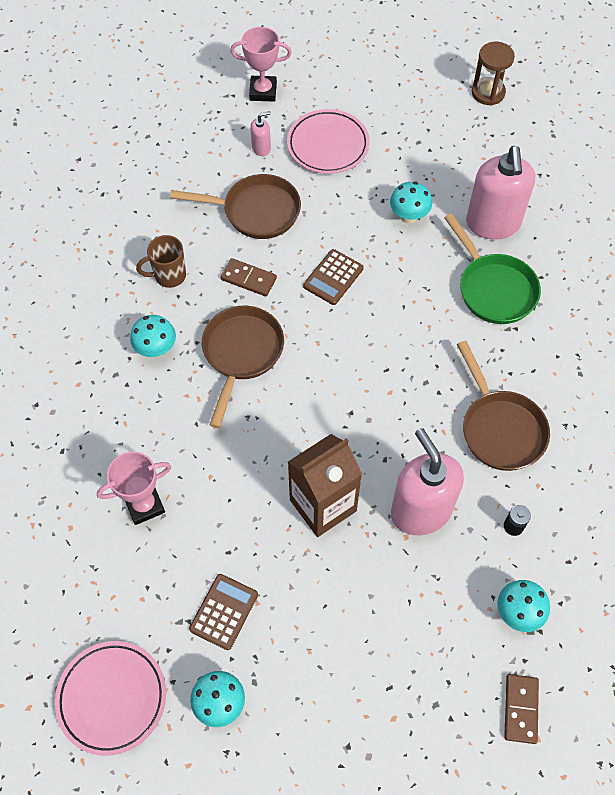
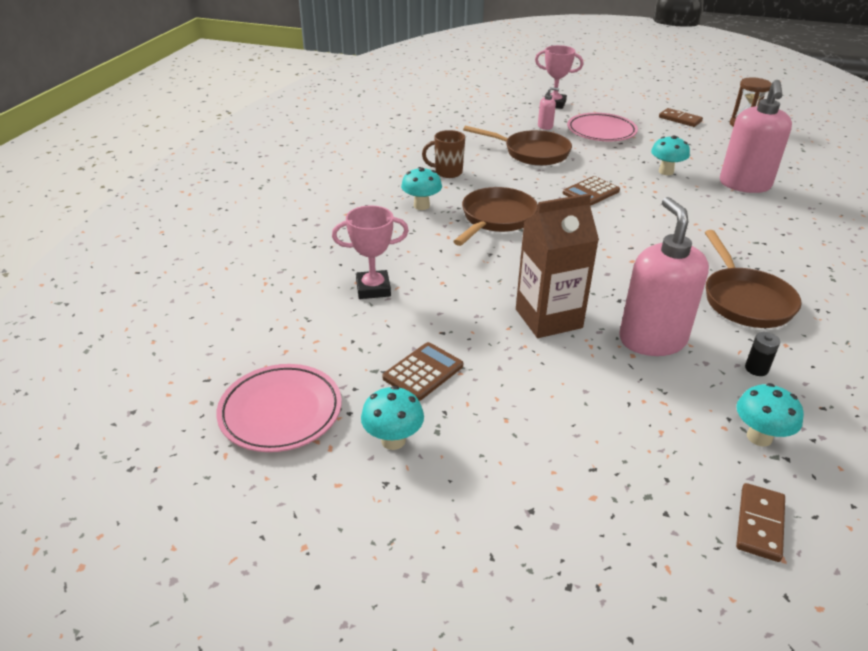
camera: 15 degrees right, 25 degrees down
brown domino [221,258,277,296] -> brown domino moved to [659,108,703,127]
green pan [444,213,541,324] -> none

